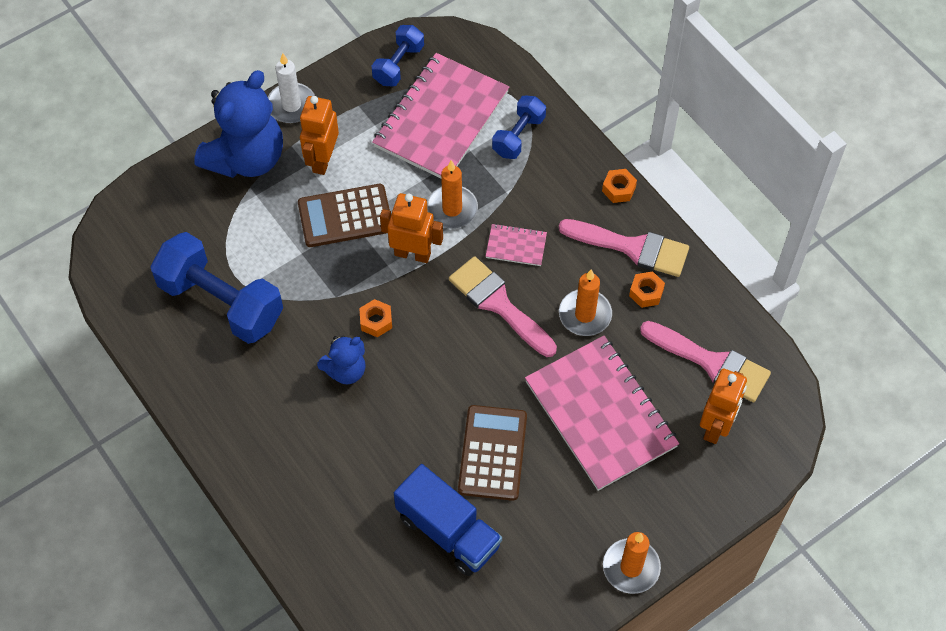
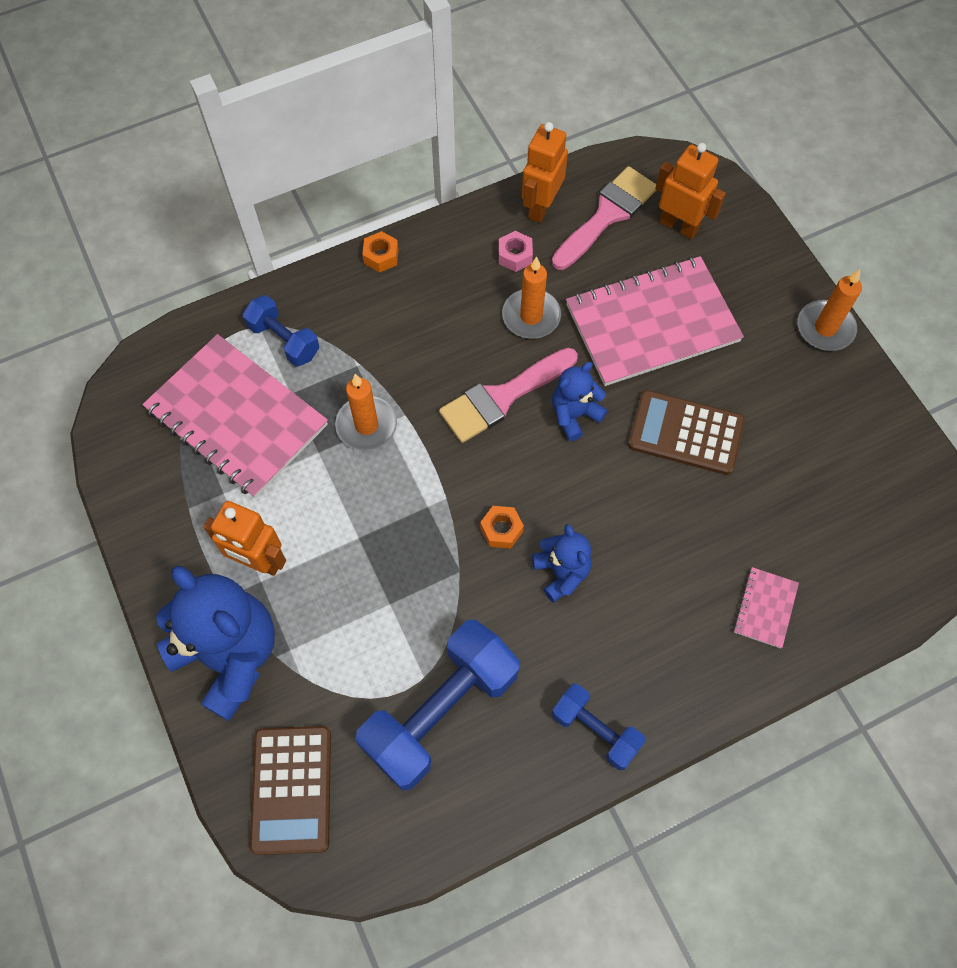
camera: 80 degrees left, 5 degrees up
white candle [268,53,315,123] -> none
brown calculator [298,184,390,247] -> brown calculator moved to [250,726,331,855]
blue dumbbell [372,25,424,87] -> blue dumbbell moved to [552,684,646,770]
orange robot [380,193,443,263] -> orange robot moved to [522,122,568,223]
blue truck [394,464,502,576] -> none
pink notebook [486,224,547,266] -> pink notebook moved to [733,567,799,648]
pink brush [559,219,689,277] -> none
orange nut [629,271,665,308] -> pink nut [499,231,533,272]
none -> blue teddy bear [552,362,608,441]

